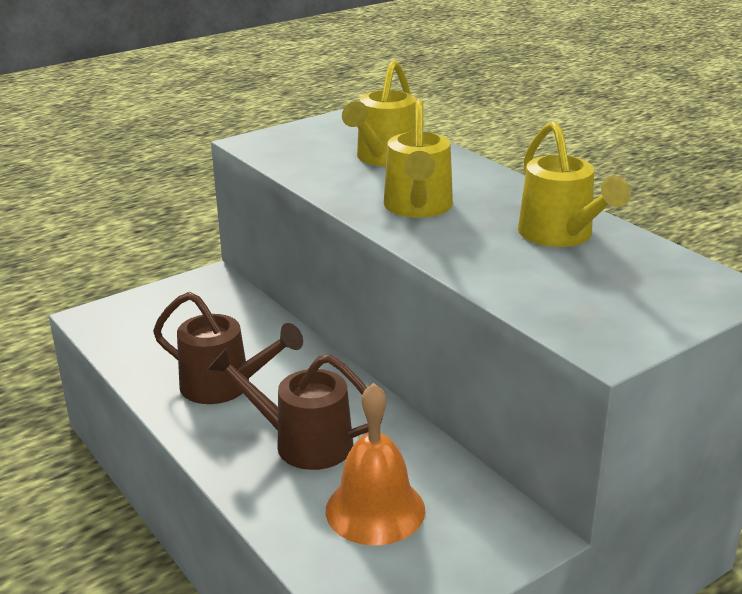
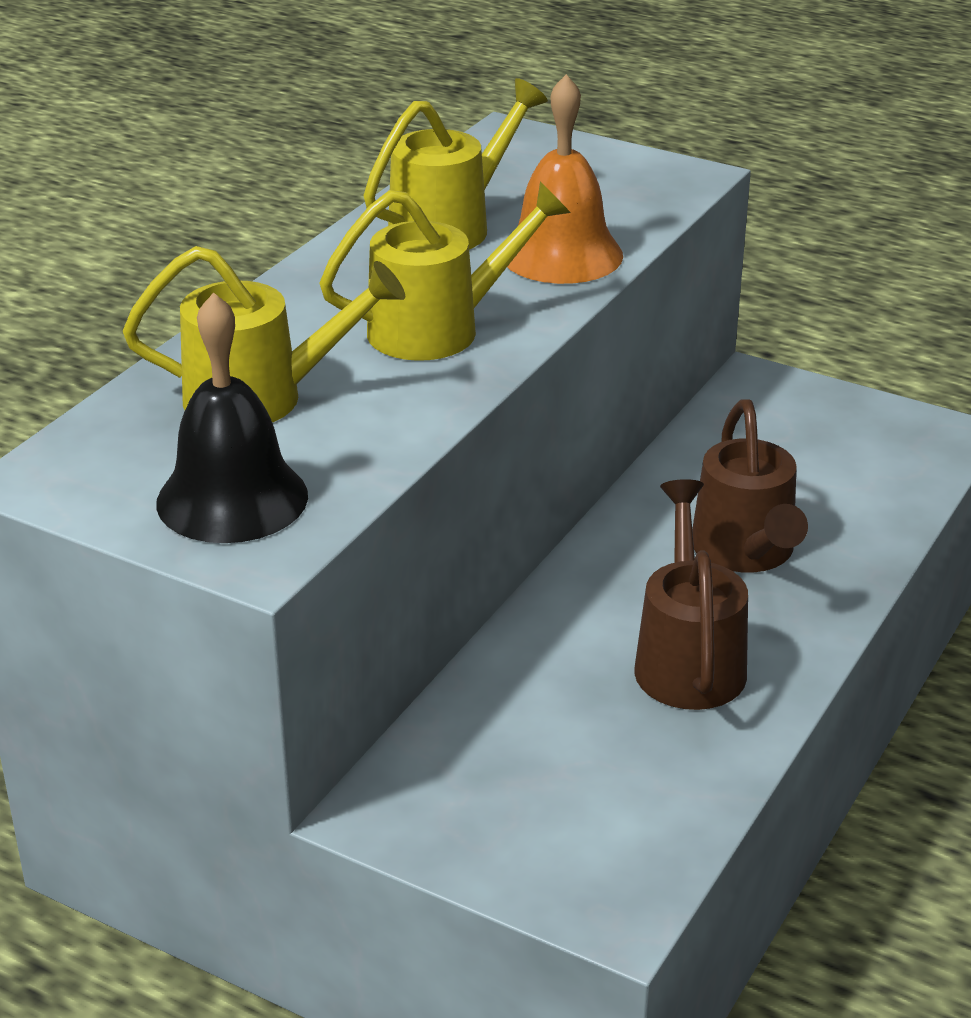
camera: 115 degrees left, 5 degrees up
orange bell [326,383,425,545] -> orange bell moved to [507,74,623,284]
none -> black bell [156,292,308,543]

